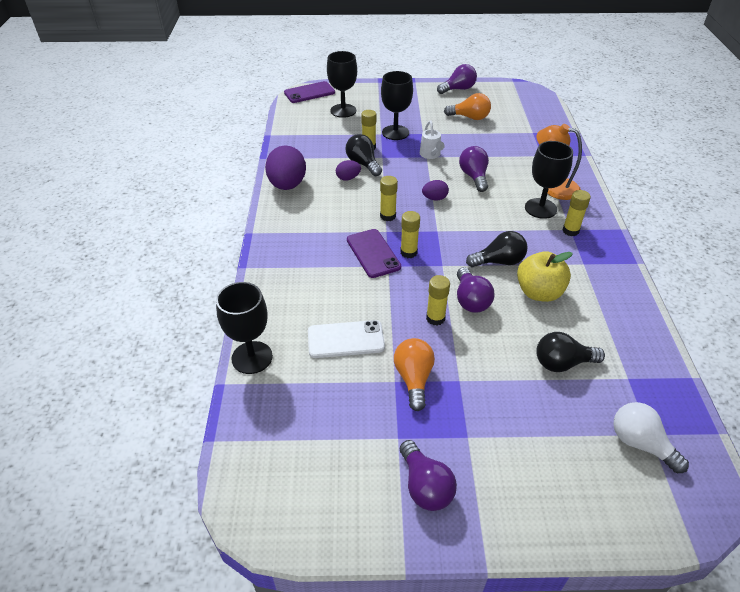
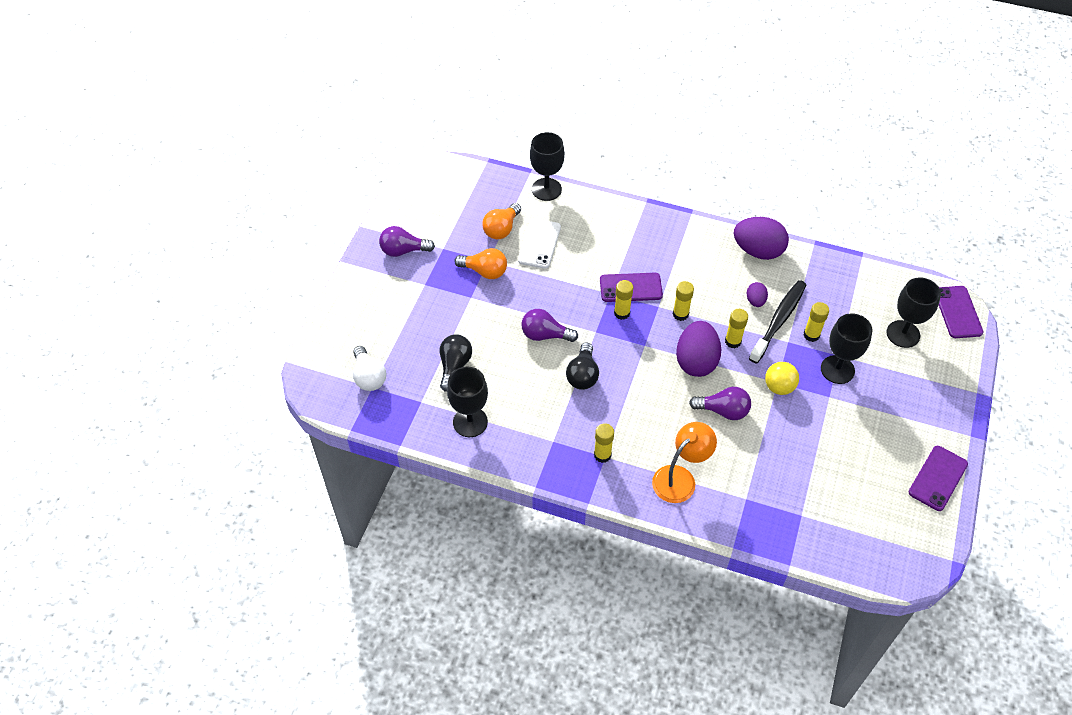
camera: 110 degrees right, 10 degrees up
black light bulb [346,134,382,176] -> black toothbrush [749,280,806,364]
white watering can [420,120,445,159] -> yellow ball [765,362,799,395]
purple egg [422,180,449,200] -> purple egg [676,321,721,377], size x2.02
yellow glue stick [426,275,450,326] -> yellow glue stick moved to [725,309,748,348]
purple light bulb [437,64,477,94] -> purple phone [908,446,968,511]
orange light bulb [444,93,491,120] -> orange light bulb moved to [482,203,521,240]
yellow apple [517,252,573,302] -> none
black goblet [525,141,573,219] -> black goblet moved to [447,366,488,437]
white light bulb [613,402,689,473] -> white light bulb turned 90 degrees clockwise [353,346,386,391]

